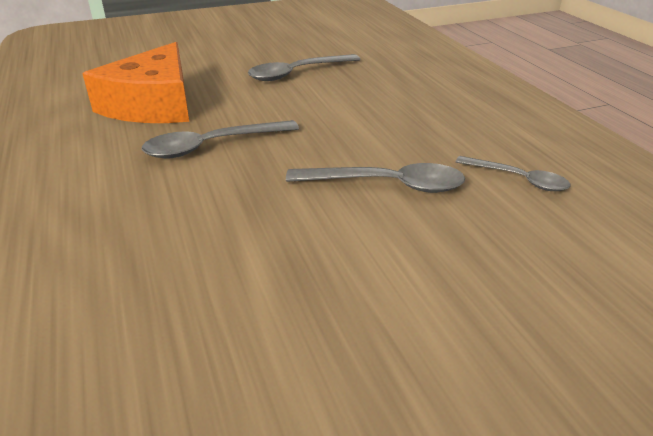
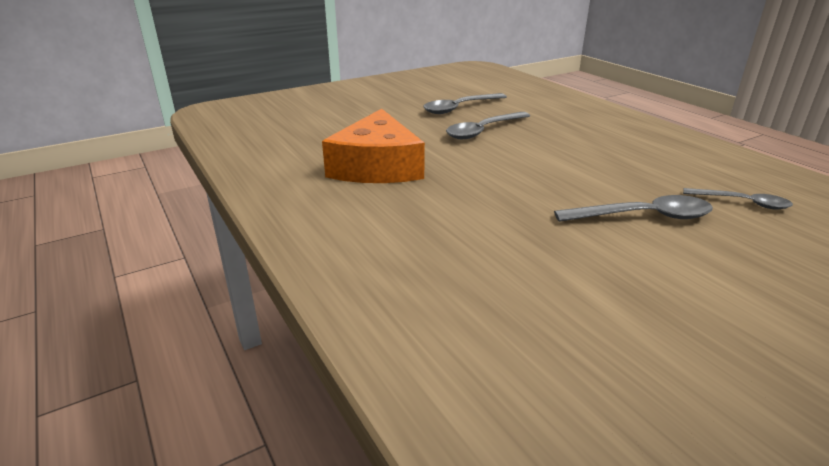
camera: 10 degrees left, 5 degrees down
grey spoon [142,120,299,159] -> grey spoon moved to [423,93,507,114]

